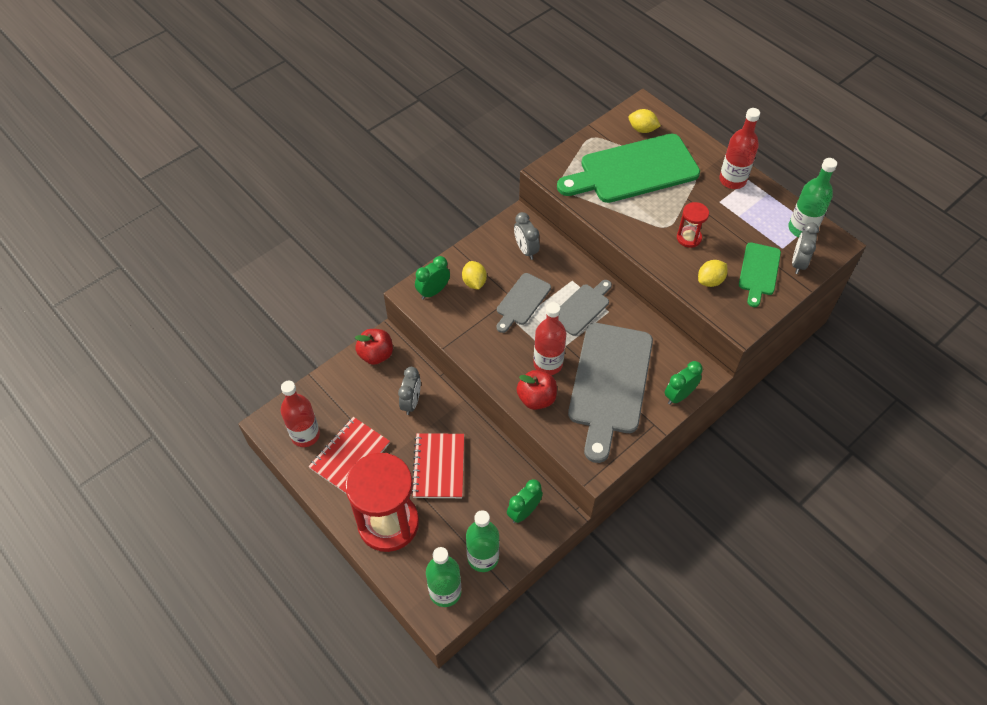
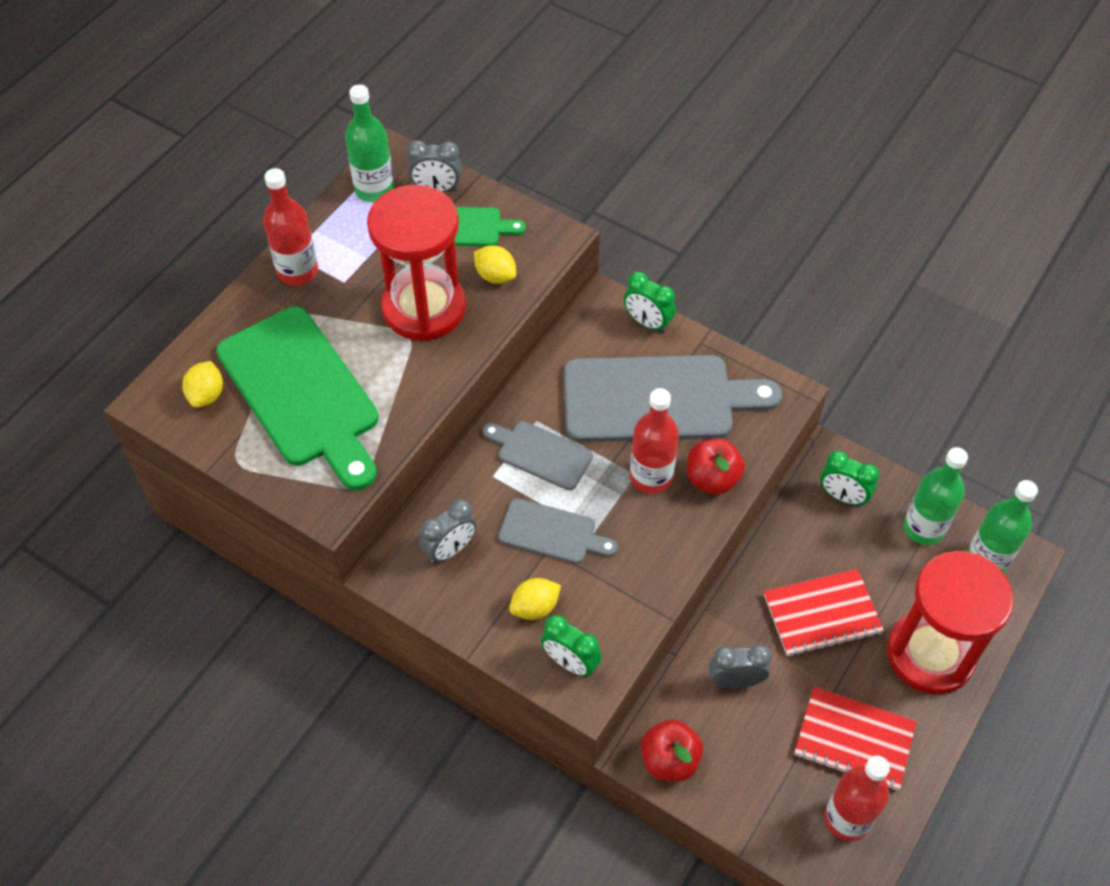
camera: 105 degrees left, 0 degrees up
red hourglass [677,202,709,248] -> red hourglass [367,185,466,341], size x2.27

